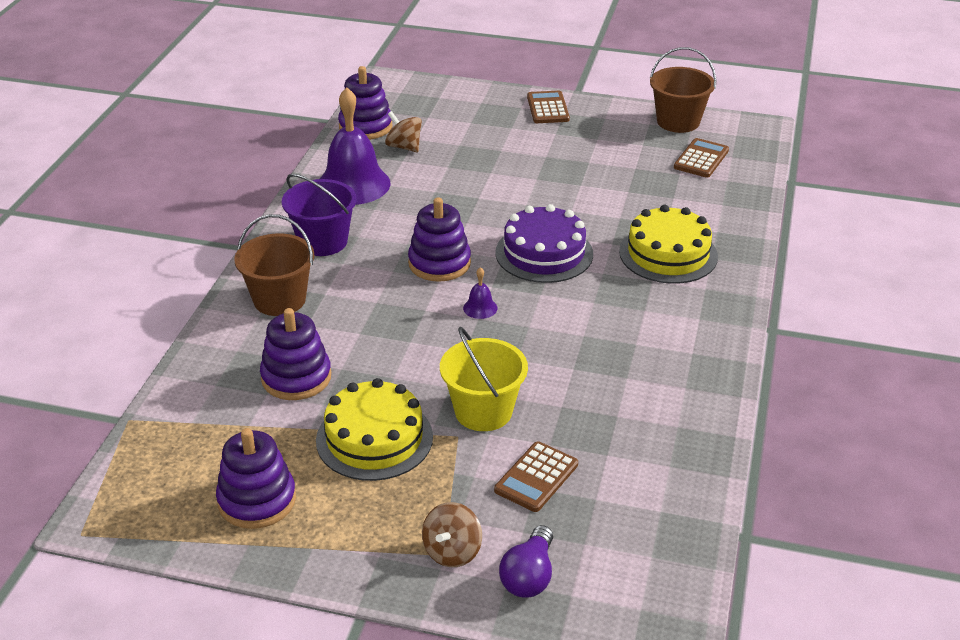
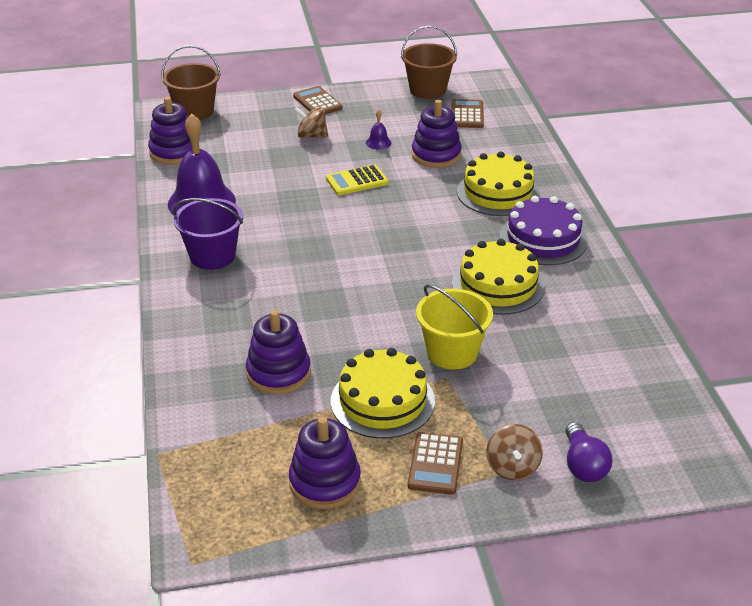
camera: 25 degrees left, 0 degrees up
brown bucket [234,214,314,316] -> brown bucket moved to [161,45,221,120]
brown spinning top [385,111,422,152] -> brown spinning top moved to [294,107,328,138]
purple stacking toy [408,197,471,282] -> purple stacking toy moved to [412,100,462,168]
purple bell [463,267,498,319] -> purple bell moved to [366,109,391,149]
brown calculator [494,441,578,512] -> brown calculator moved to [408,432,463,495]
purple cake [495,204,593,283] -> purple cake moved to [499,196,588,265]
none -> yellow calculator [326,164,388,195]
none -> yellow cake [452,239,545,315]

